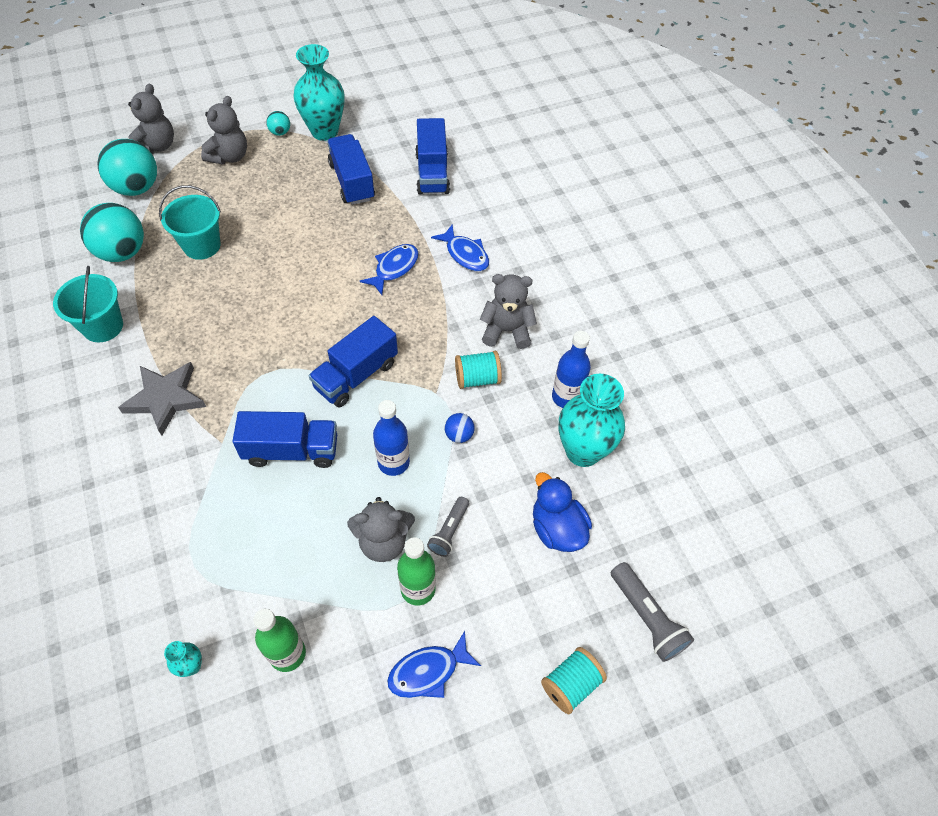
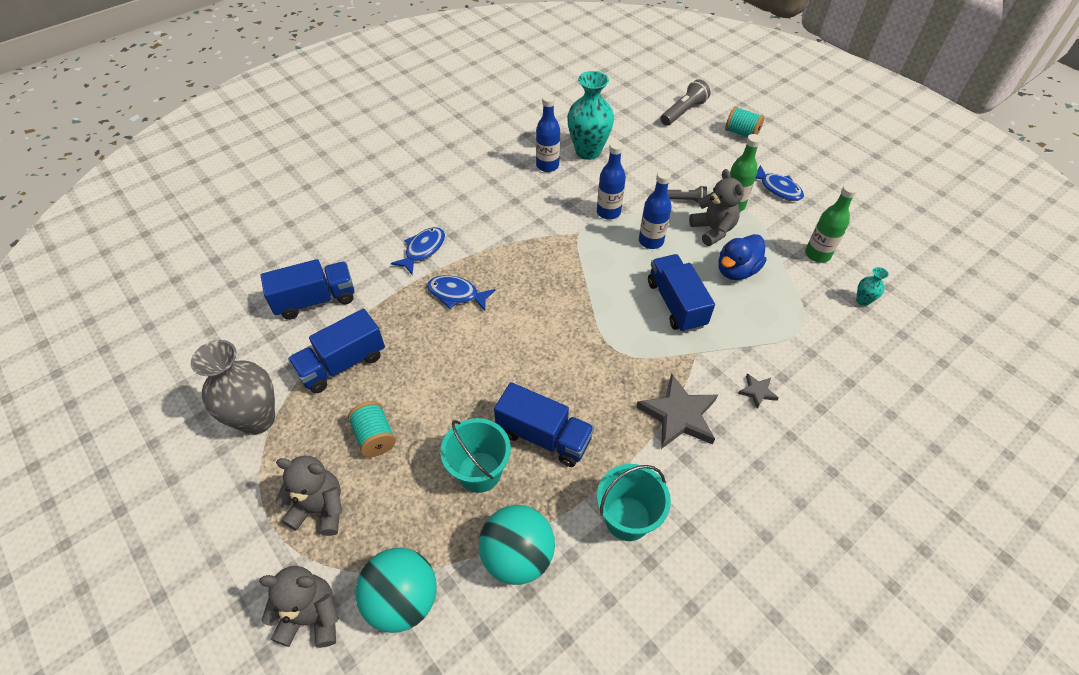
camera: 105 degrees left, 5 degrees down
turquoise ball [266,111,290,136] -> none
turquoise vase [293,44,344,141] -> grey vase [191,340,275,435]
blue truck [309,316,398,408] -> blue truck moved to [494,382,594,467]
blue ball [445,413,475,443] -> blue bottle [597,141,626,220]
turquoise spool [455,351,502,389] -> turquoise spool moved to [348,401,396,457]
grey teddy bear [480,274,537,349] -> none
blue duck [533,472,592,552] -> blue duck moved to [718,234,766,280]
none -> grey star [738,374,779,409]

